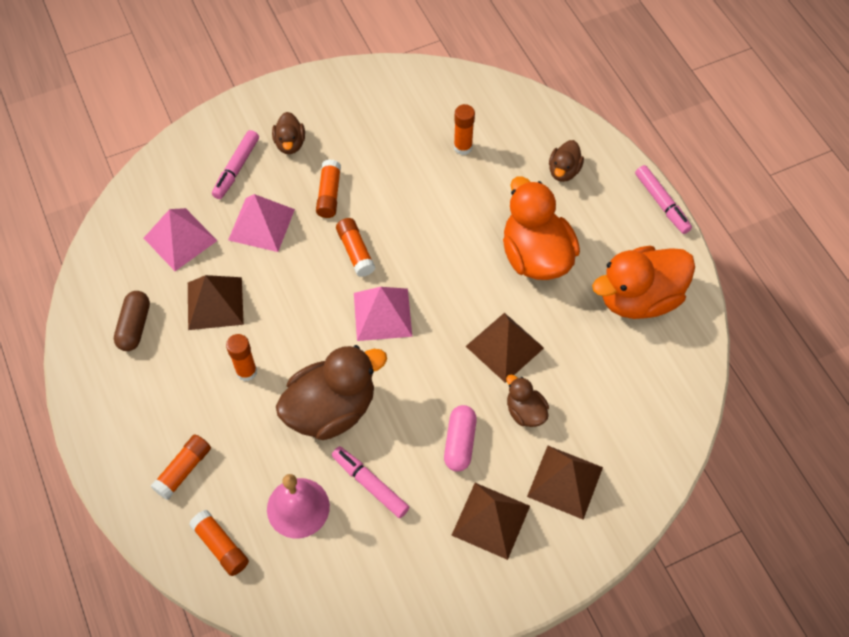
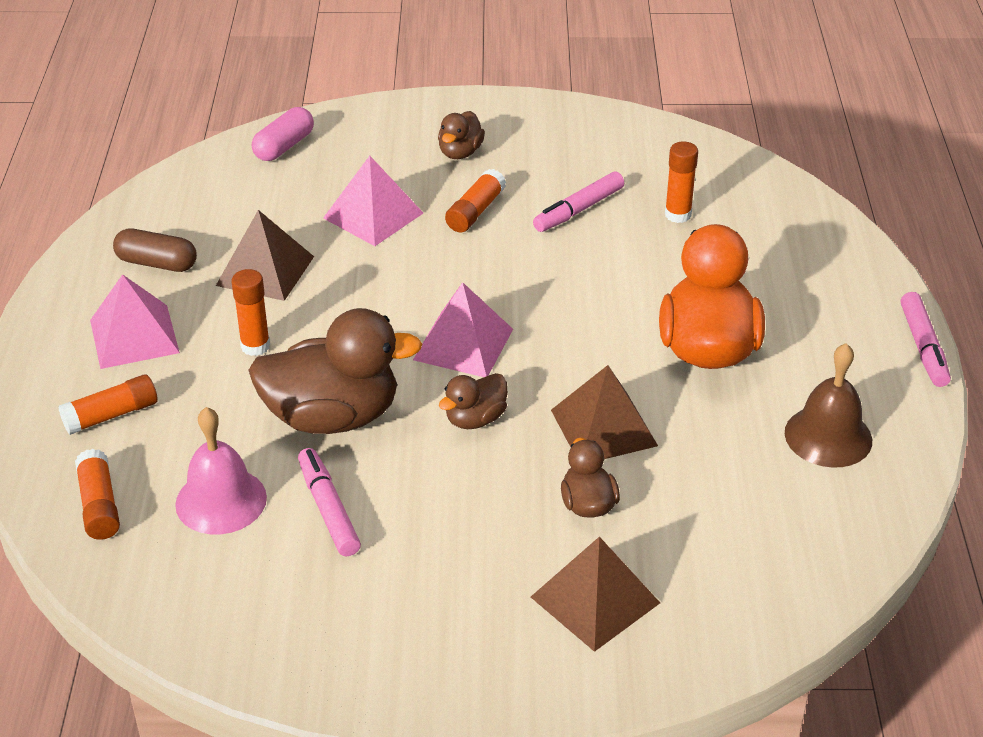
camera: 25 degrees right, 20 degrees down
brown capsule [114,291,150,351] -> brown capsule turned 75 degrees clockwise [113,228,197,272]
pink pyramid [144,208,218,271] -> pink pyramid moved to [90,274,180,369]
pink marker [212,130,259,199] -> pink marker moved to [533,171,624,232]
orange glue stick [336,218,375,277] -> none
pink capsule [444,405,477,472] -> pink capsule moved to [252,107,314,161]
brown pyramid [451,483,530,560] -> none
brown duck [549,140,584,182] -> brown duck moved to [439,373,508,429]
orange duck [592,246,695,319] -> brown bell [785,343,872,468]

